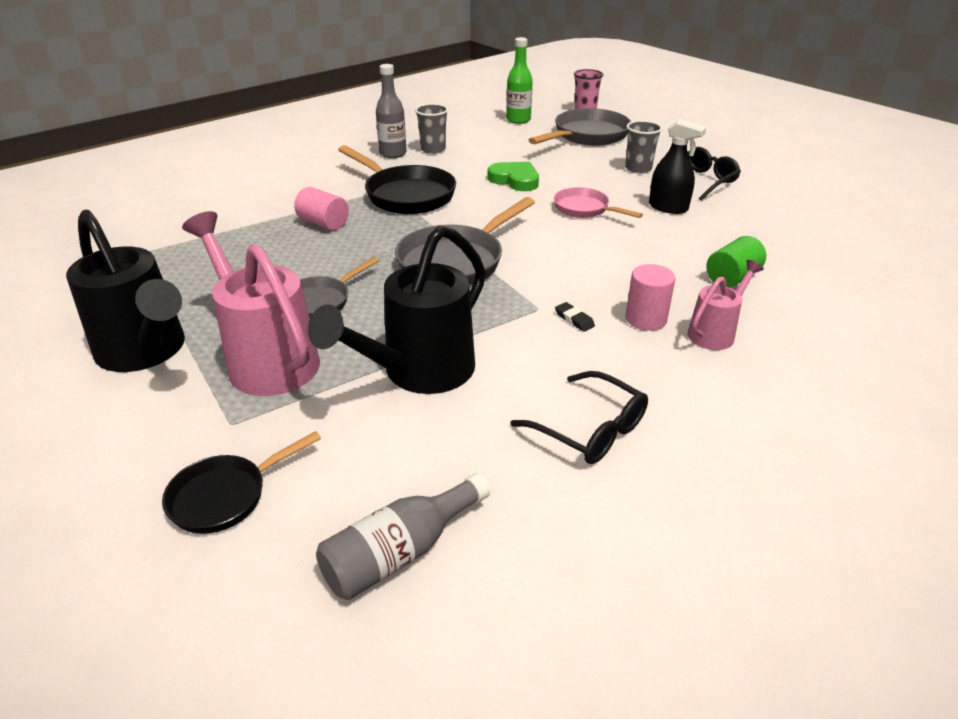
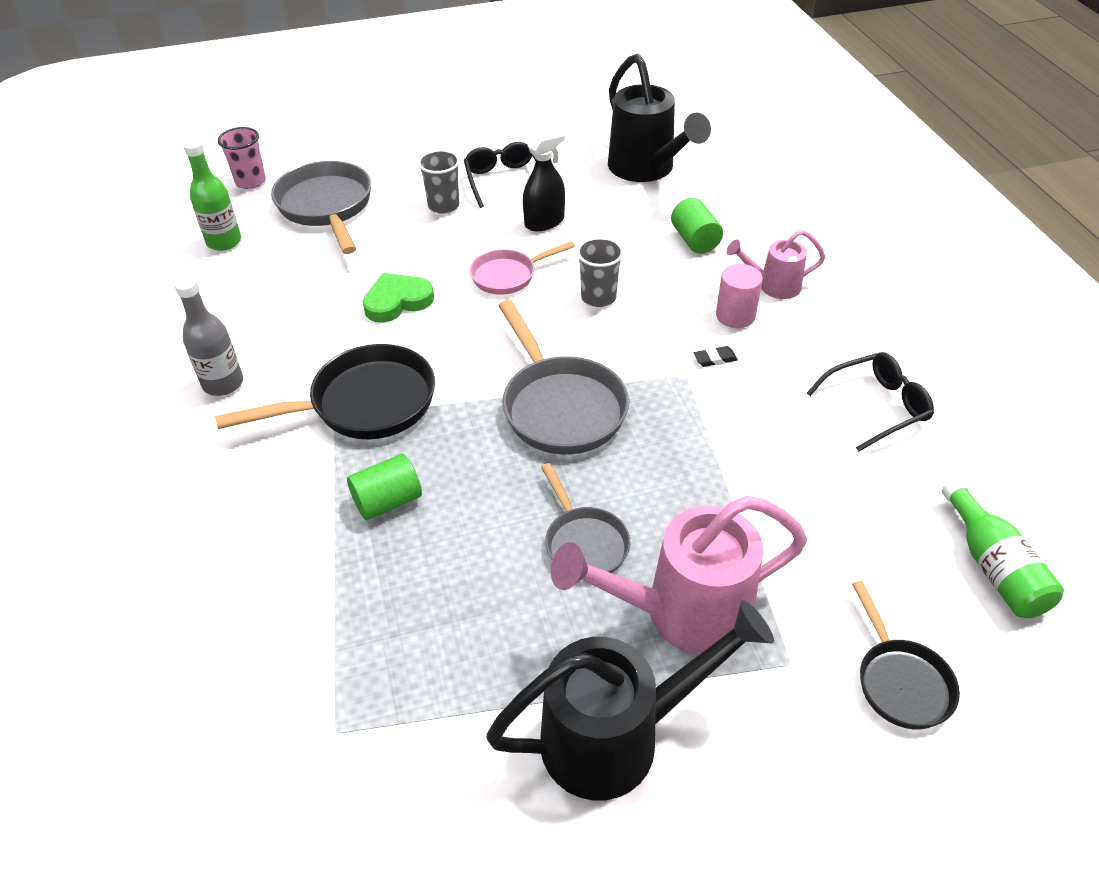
camera: 65 degrees left, 10 degrees up
pink cylinder [294,187,349,231] -> green cylinder [347,454,422,520]
black watering can [308,225,486,394] -> black watering can moved to [608,54,711,182]
grey bottle [316,473,490,600] -> green bottle [942,479,1064,618]
grey cup [415,104,448,154] -> grey cup moved to [576,237,624,307]
pink watering can [688,260,764,350] -> pink watering can turned 75 degrees counterclockwise [727,230,825,299]

